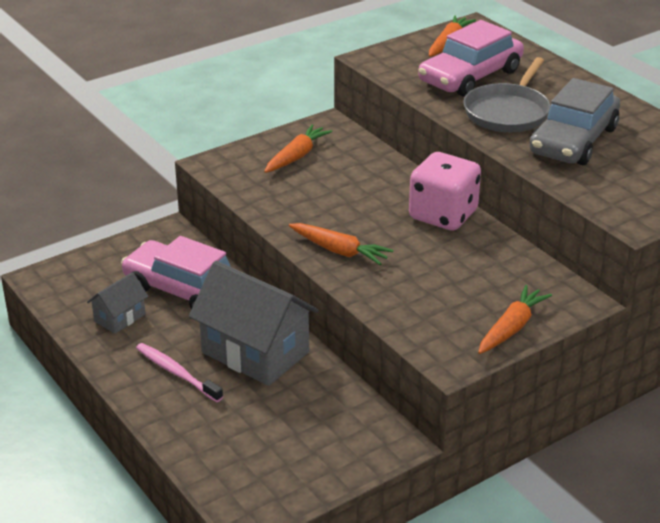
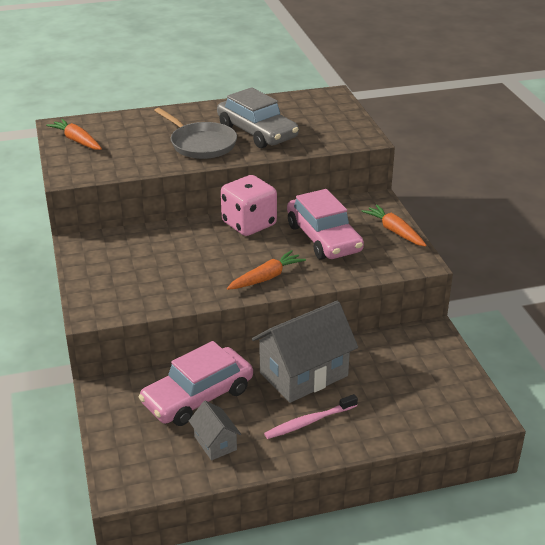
camera: 70 degrees left, 0 degrees up
orange carrot [264,124,332,173] -> none
pink car [418,20,524,97] -> pink car moved to [287,189,364,259]

